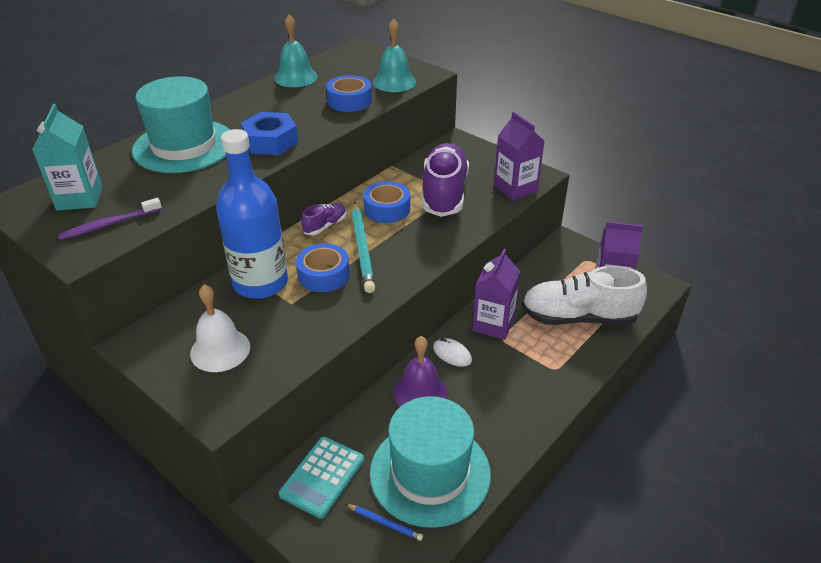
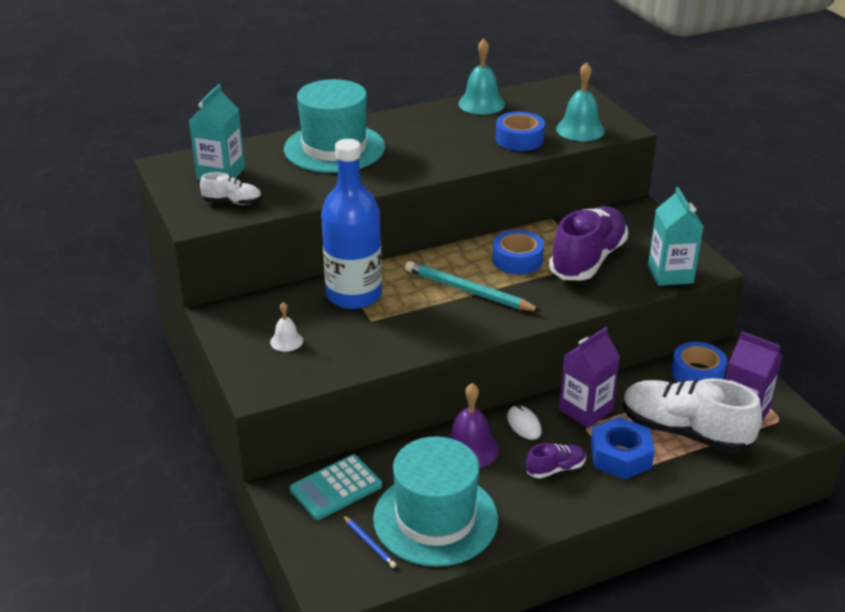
camera: 25 degrees right, 5 degrees down
purple toothbrush [58,198,162,240] -> white shoe [200,172,262,205]
white bell [190,284,250,372] -> white bell [270,302,303,352], size x0.58
blue nut [241,112,298,155] -> blue nut moved to [591,417,655,479]
blue tape [296,243,350,292] -> blue tape moved to [671,342,727,382]
purple shoe [301,203,346,235] -> purple shoe moved to [526,443,586,479]
turquoise pencil [352,202,375,293] -> turquoise pencil turned 105 degrees clockwise [405,261,541,311]
purple carton [494,112,544,201] -> turquoise carton [648,187,704,286]

